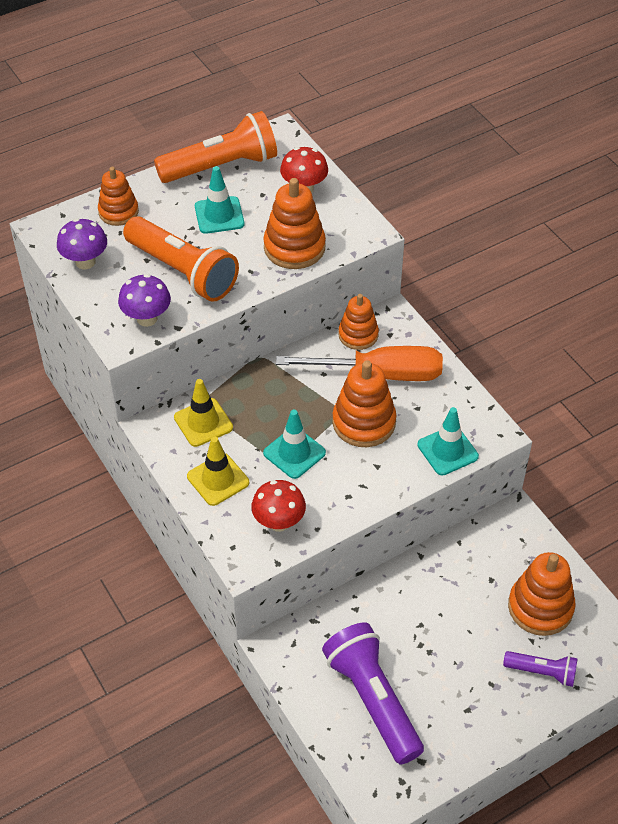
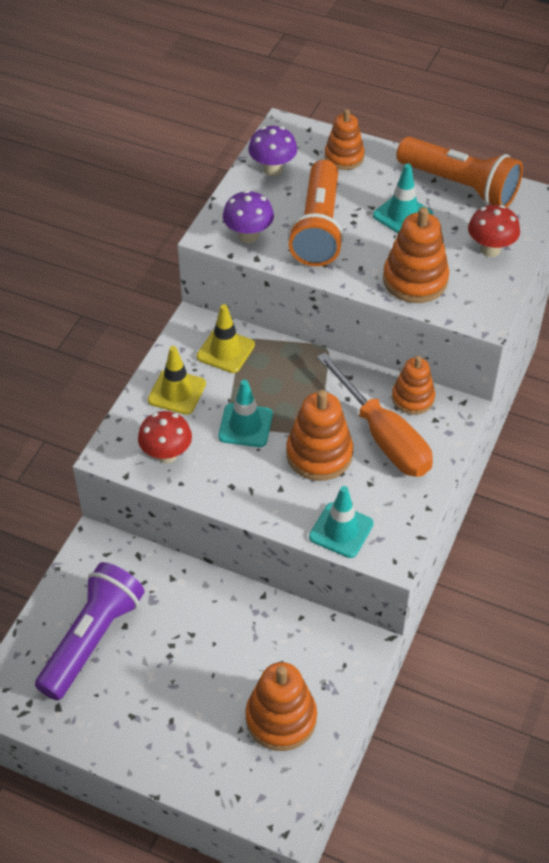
camera: 55 degrees right, 0 degrees up
purple flashlight [503,651,578,687] -> none

